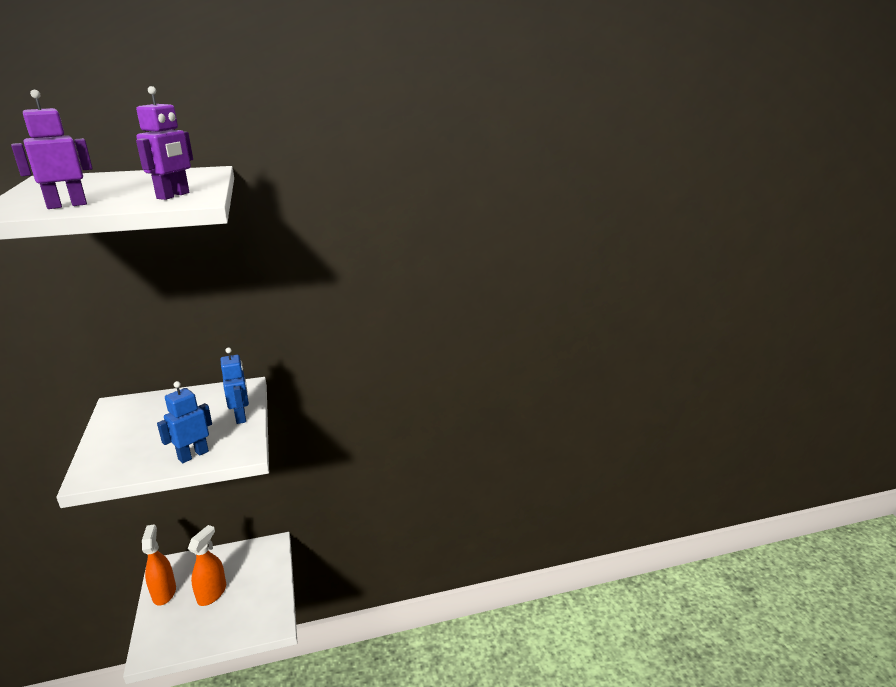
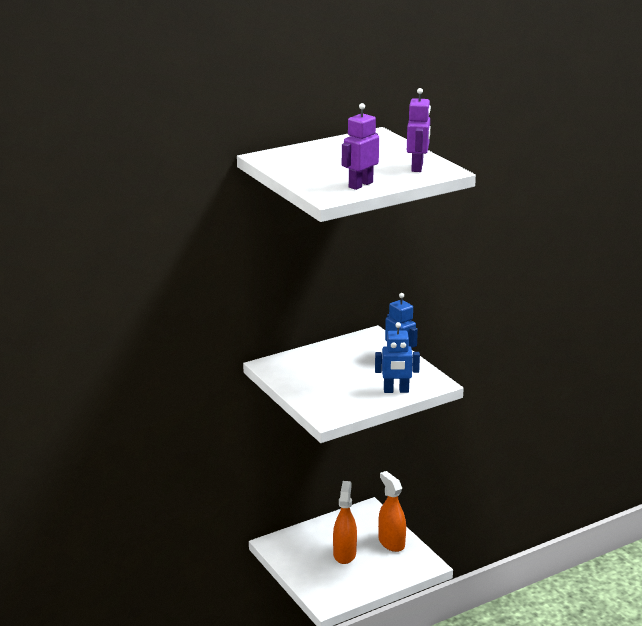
camera: 15 degrees left, 0 degrees up
orange spray bottle [142,524,176,606] -> orange spray bottle moved to [378,471,406,552]
blue robot [157,381,212,463] -> blue robot turned 120 degrees counterclockwise [375,322,420,393]

